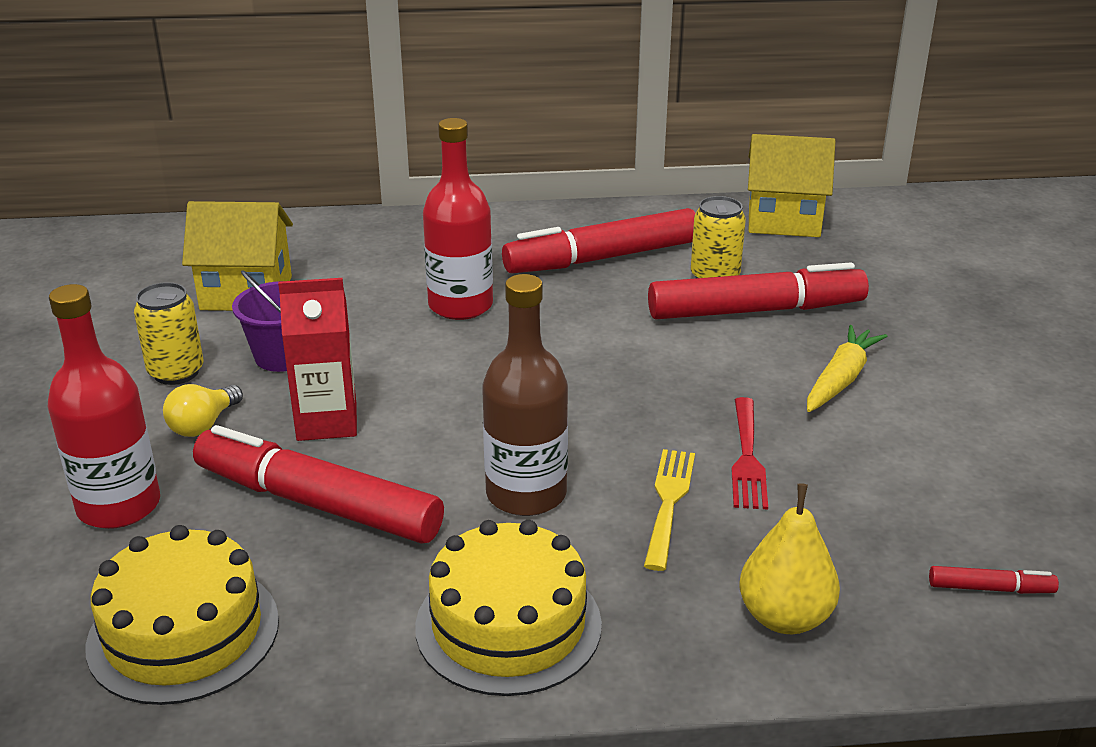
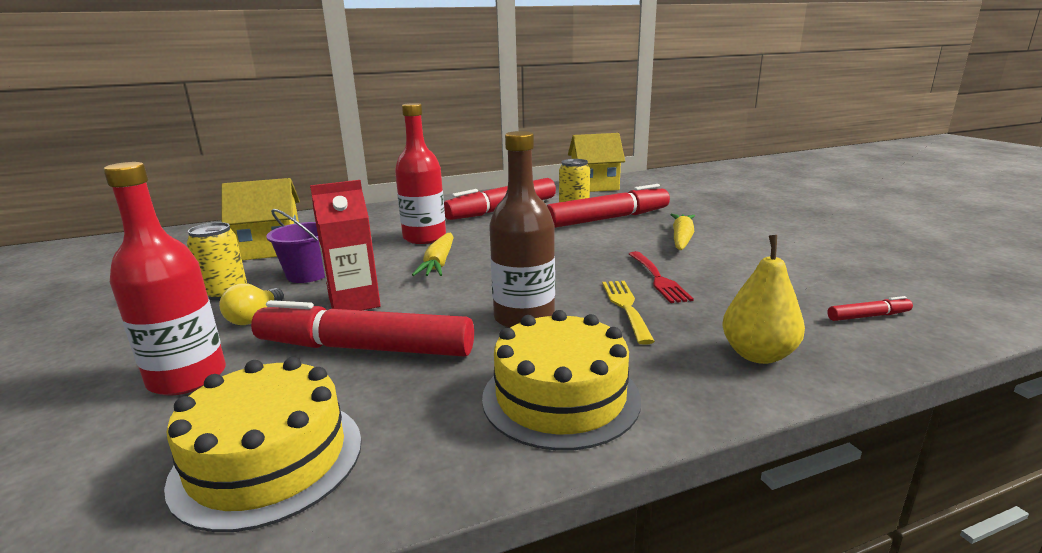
camera: 15 degrees left, 10 degrees down
none -> yellow carrot [412,233,454,276]

